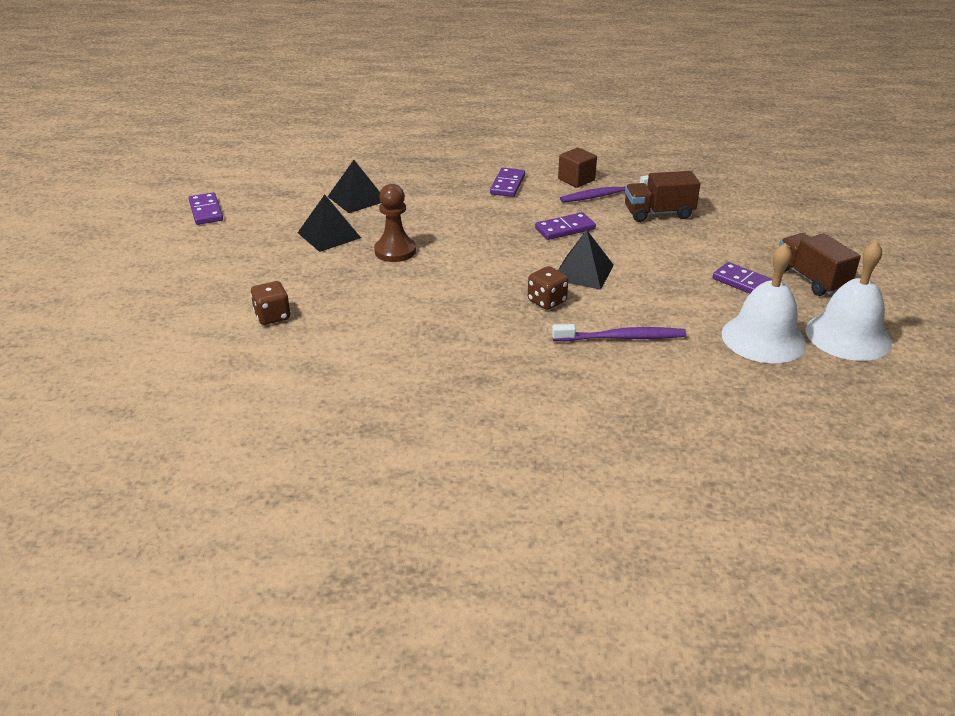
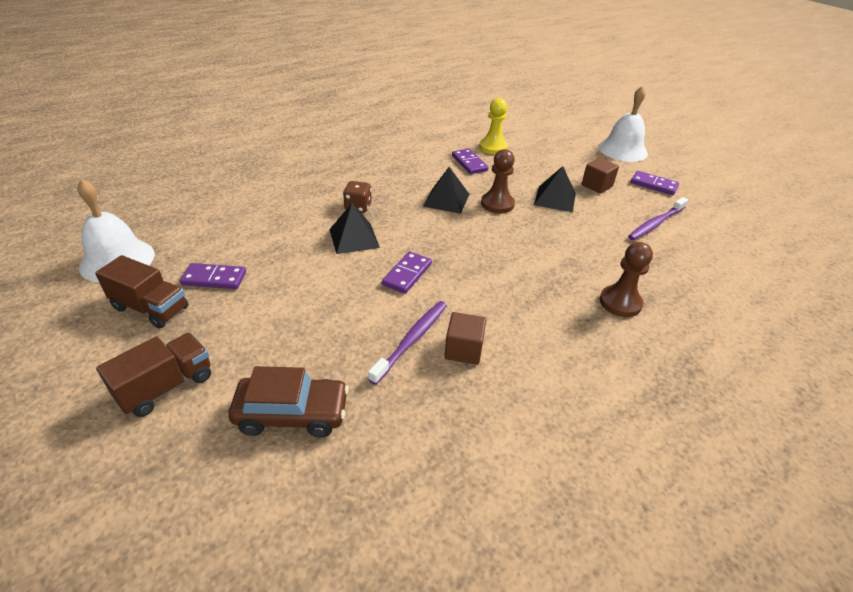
camera: 140 degrees right, 5 degrees up
brown dice [250,281,291,325] -> yellow pawn [479,98,508,154]
black pyramid [327,160,381,213] -> black pyramid moved to [423,167,469,214]
purple domino [490,168,525,197] -> purple domino moved to [452,149,488,174]
purple toothbrush [552,324,686,341] -> purple toothbrush moved to [628,197,688,240]
brown truck [625,171,700,222] -> brown truck moved to [96,333,211,417]
white bell [722,243,806,363] -> white bell moved to [598,86,648,162]
none -> brown car [229,366,349,438]
none -> brown cube [582,158,619,194]
none -> brown pawn [599,242,653,317]

